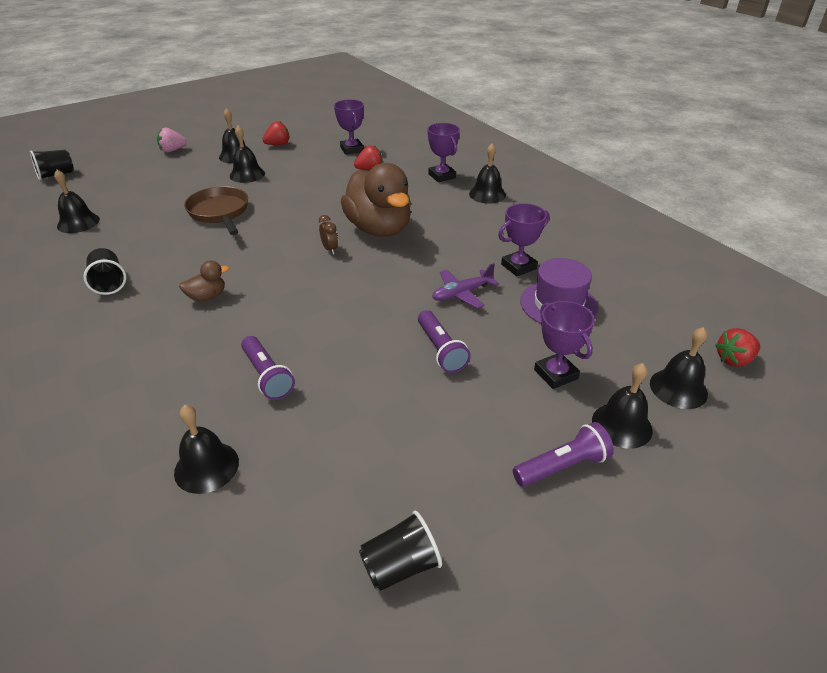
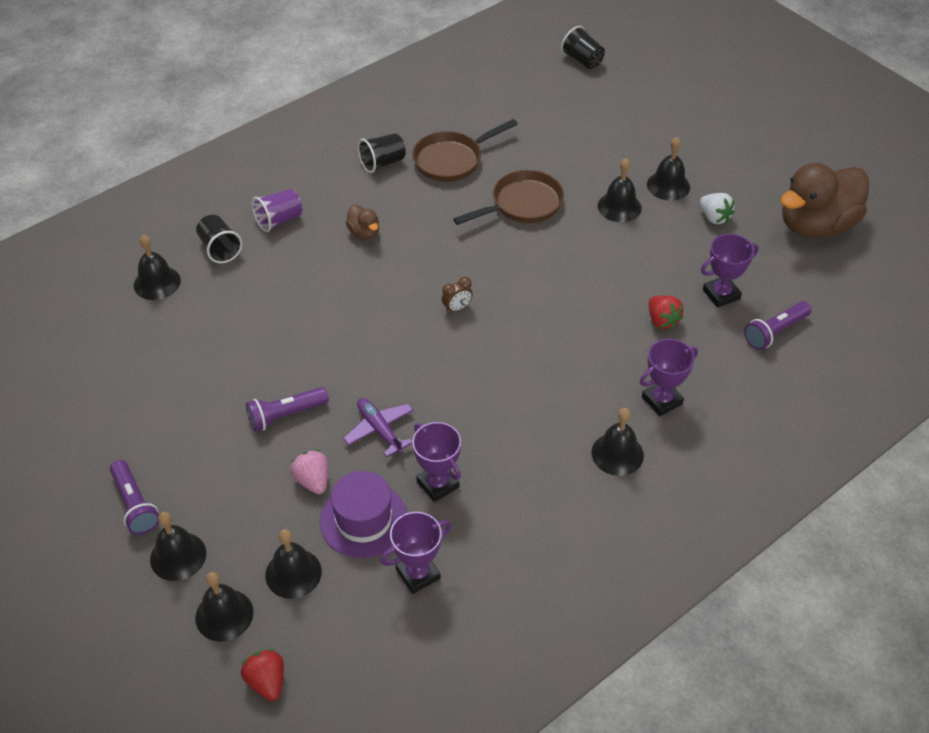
camera: 85 degrees right, 10 degrees up
black bell [54,170,100,233] -> black bell moved to [265,529,322,599]
pink strawberry [157,128,187,152] -> pink strawberry moved to [290,450,328,494]
purple flashlight [241,336,295,400] -> purple flashlight moved to [744,301,812,350]
red strawberry [262,121,290,145] -> white strawberry [700,193,735,224]
brown duck [341,163,411,237] -> brown duck moved to [780,163,869,238]
black cup [359,511,442,591] -> black cup moved to [196,215,243,263]
purple trophy [534,301,595,389] -> purple trophy moved to [381,512,451,594]
none -> purple cup [252,189,302,232]
none -> brown pan [412,119,518,182]

